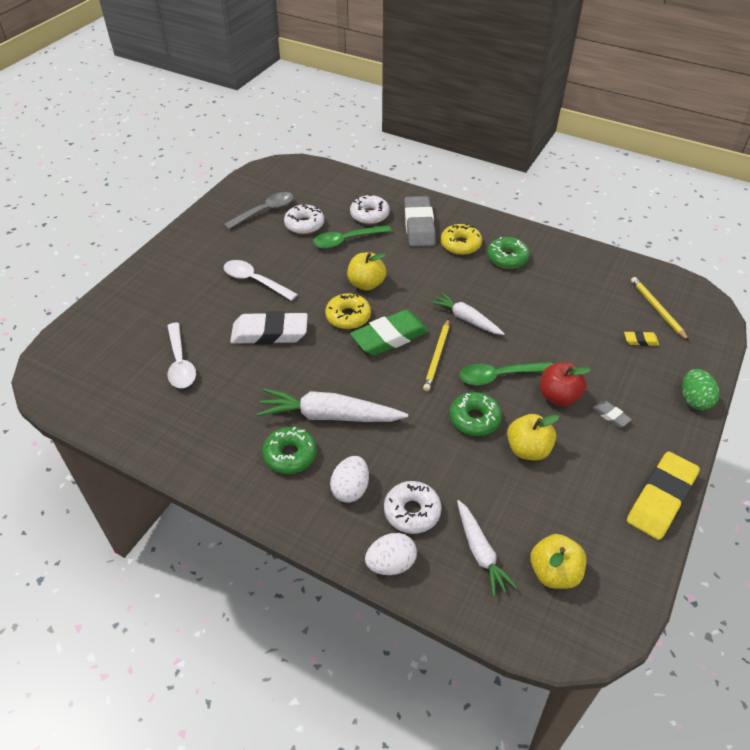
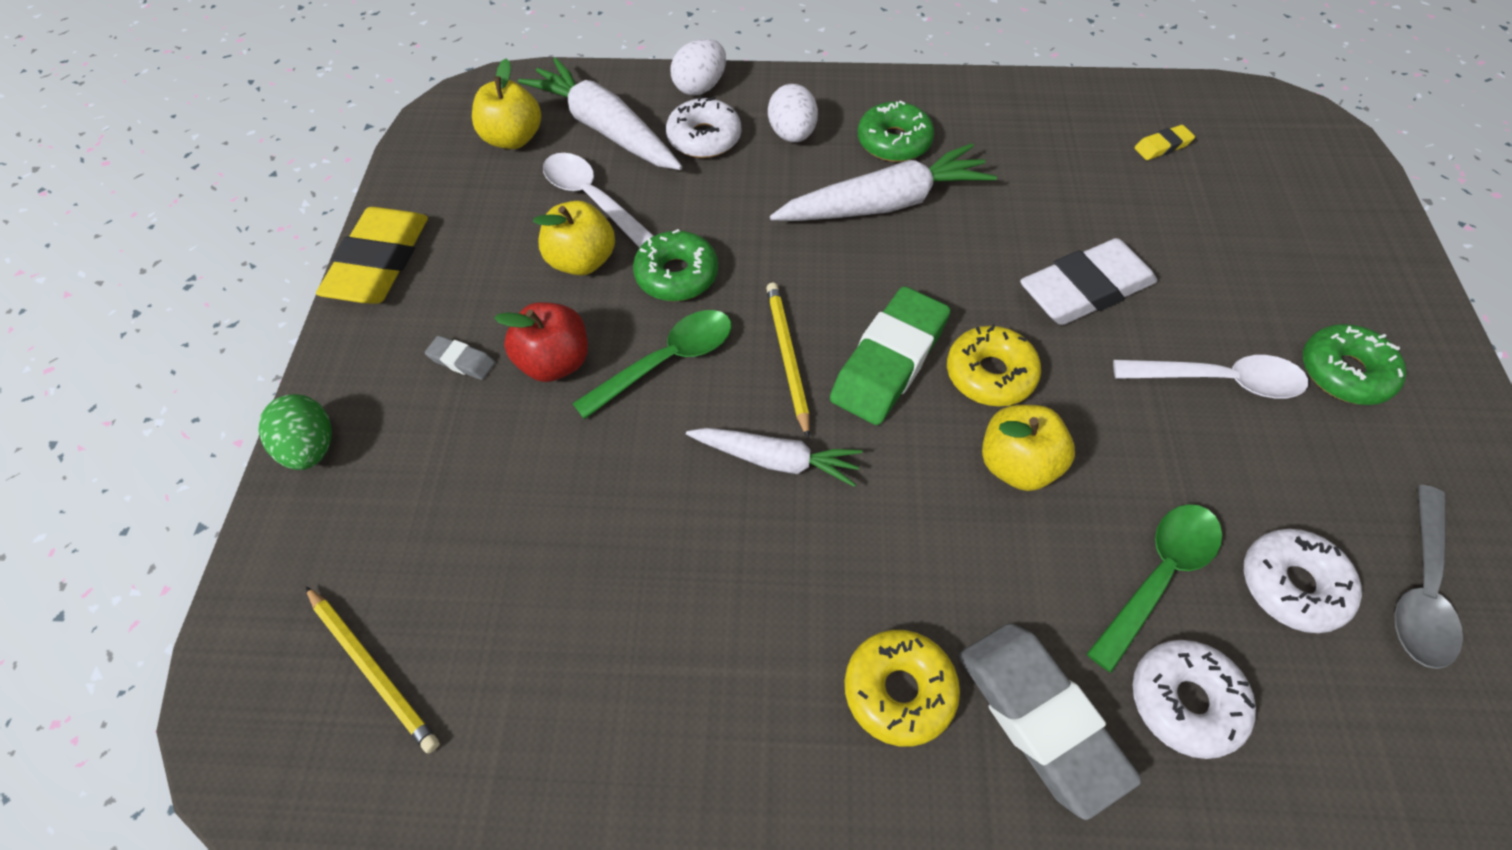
camera: 155 degrees right, 10 degrees up
white spoon [167,323,196,388] -> white spoon moved to [543,153,654,248]
white carrot [457,500,518,597] -> white carrot [518,57,682,170], size x1.58
green donut [487,237,530,269] -> green donut moved to [1303,324,1407,405]
yellow eraser [624,331,659,346] -> yellow eraser moved to [1134,125,1195,160]

